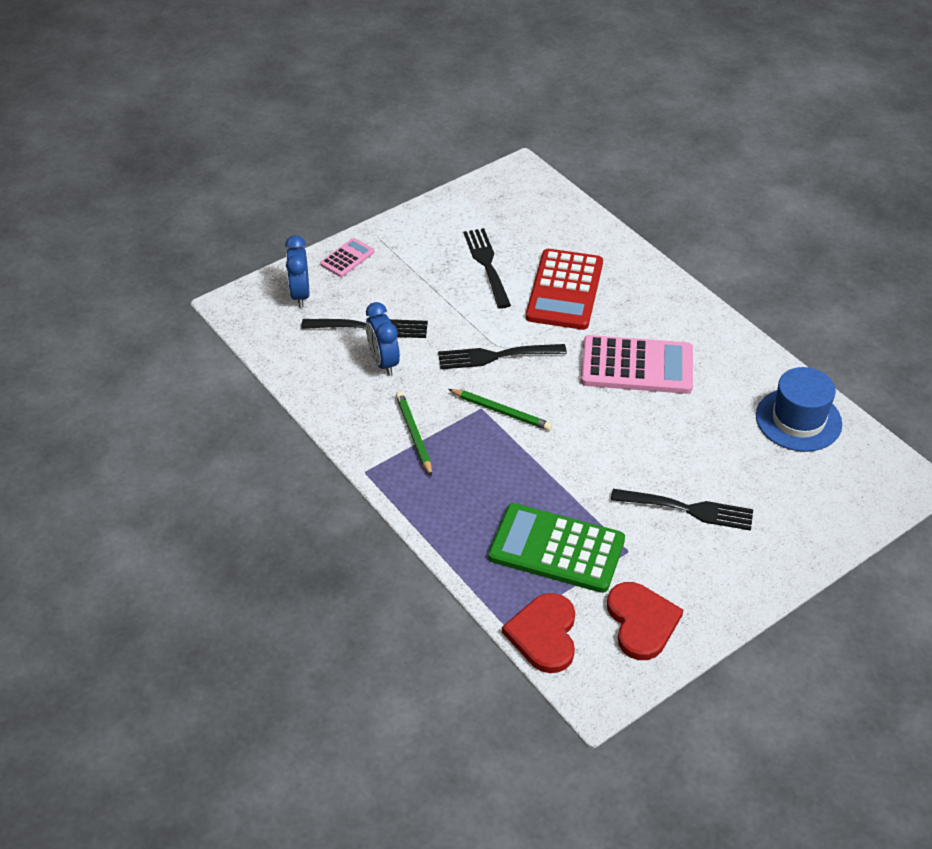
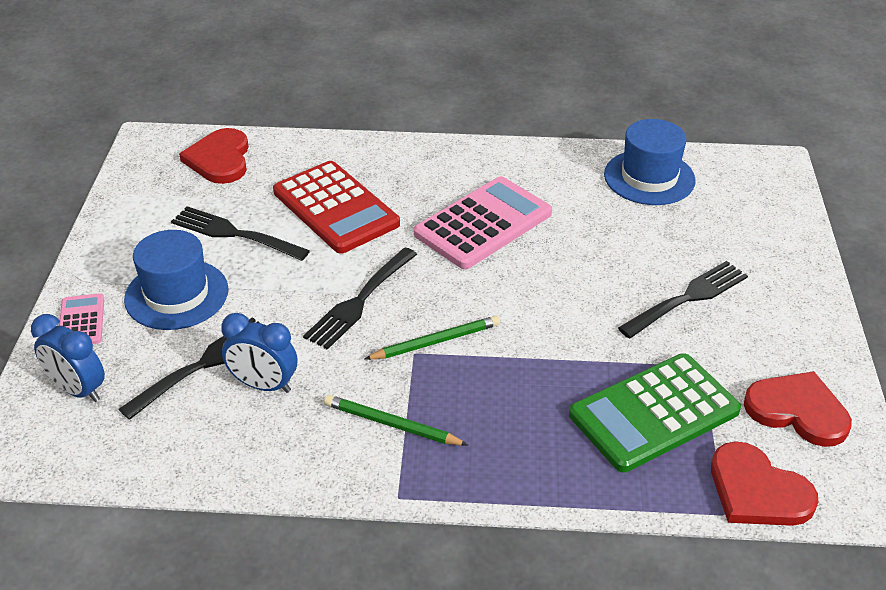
camera: 50 degrees left, 5 degrees down
none -> blue hat [124,230,228,330]
none -> red heart [179,128,249,184]

